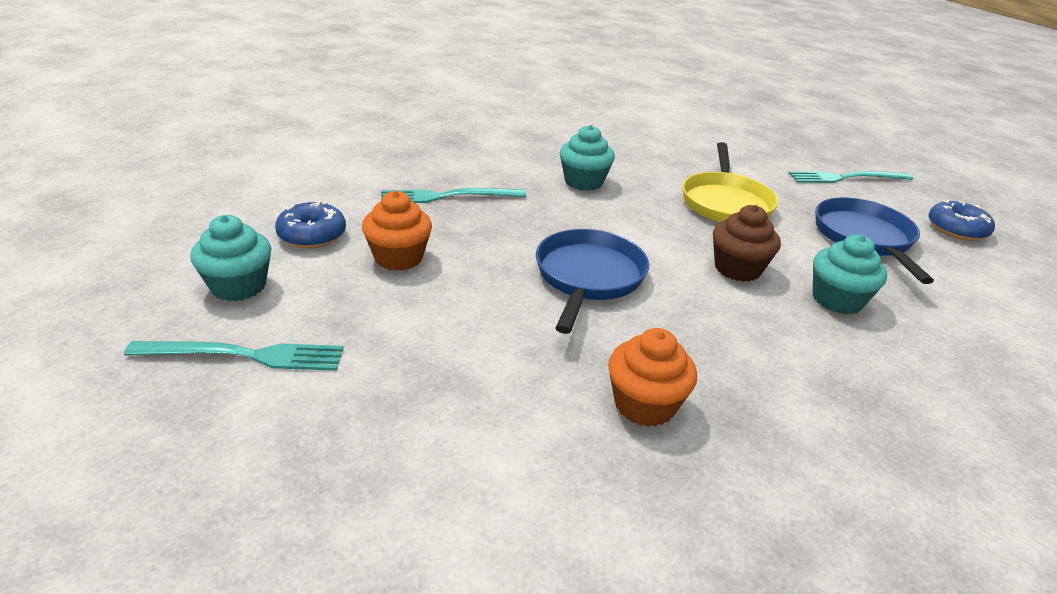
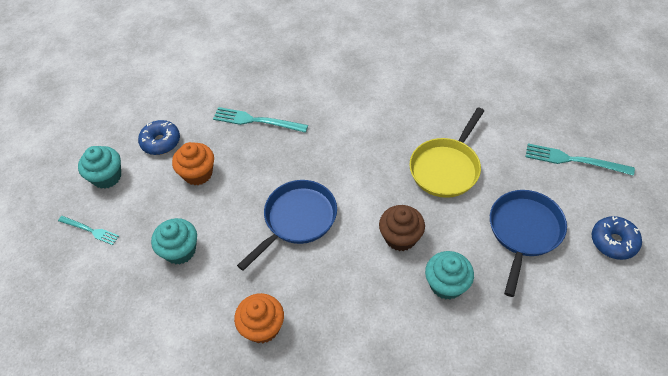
camera: 30 degrees right, 20 degrees up
turquoise fork [124,341,343,371] -> turquoise fork [58,216,119,245], size x0.63
turquoise cupcake [560,125,615,191] -> turquoise cupcake moved to [151,218,197,264]

